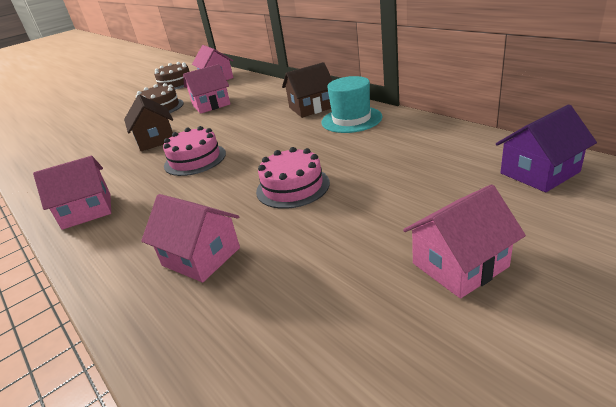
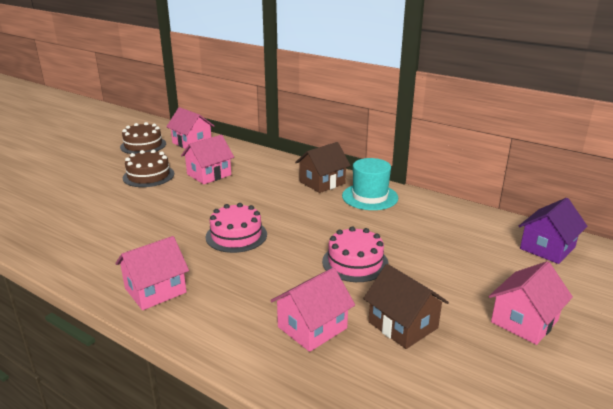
camera: 20 degrees left, 5 degrees down
brown house [124,95,173,151] -> brown house moved to [363,264,449,349]
pink house [141,194,240,283] -> pink house turned 60 degrees counterclockwise [270,268,355,352]

